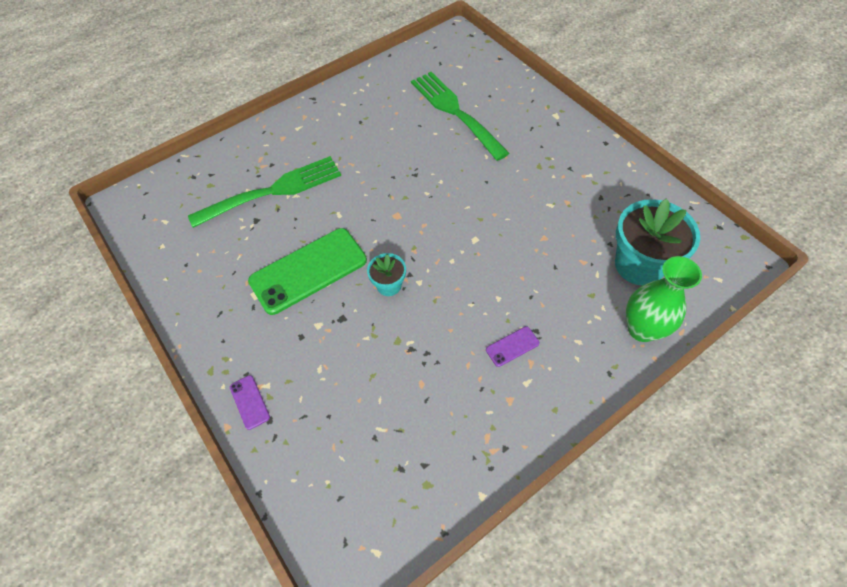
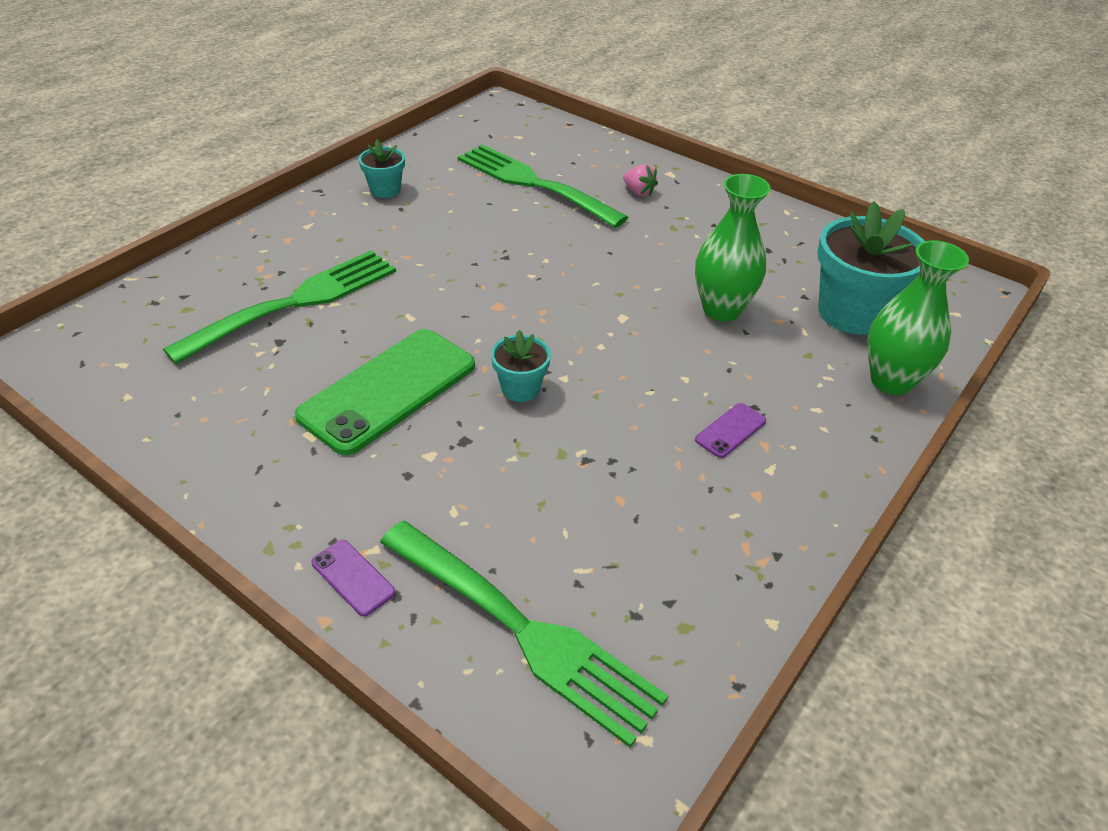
camera: 20 degrees left, 15 degrees down
none -> turquoise flower pot [358,140,405,198]
none -> green fork [380,521,668,747]
none -> pink strawberry [623,164,658,196]
none -> green vase [695,174,771,322]

